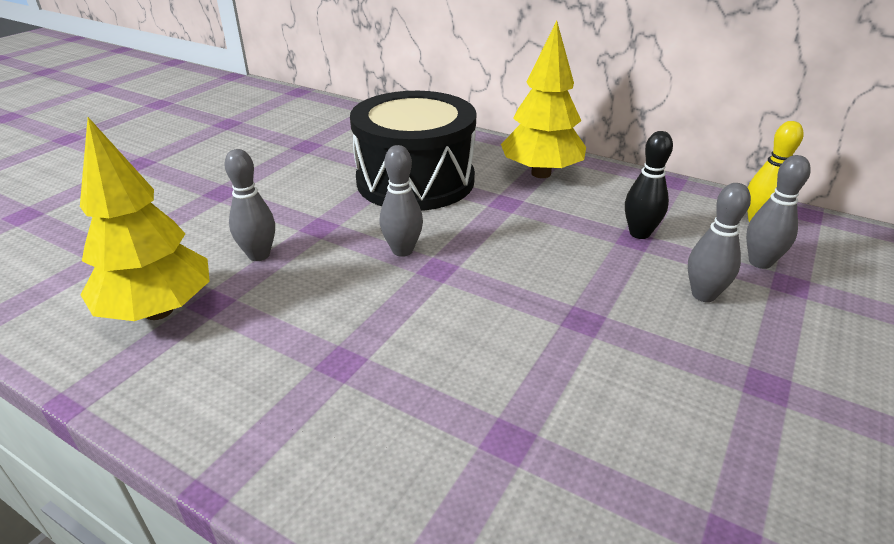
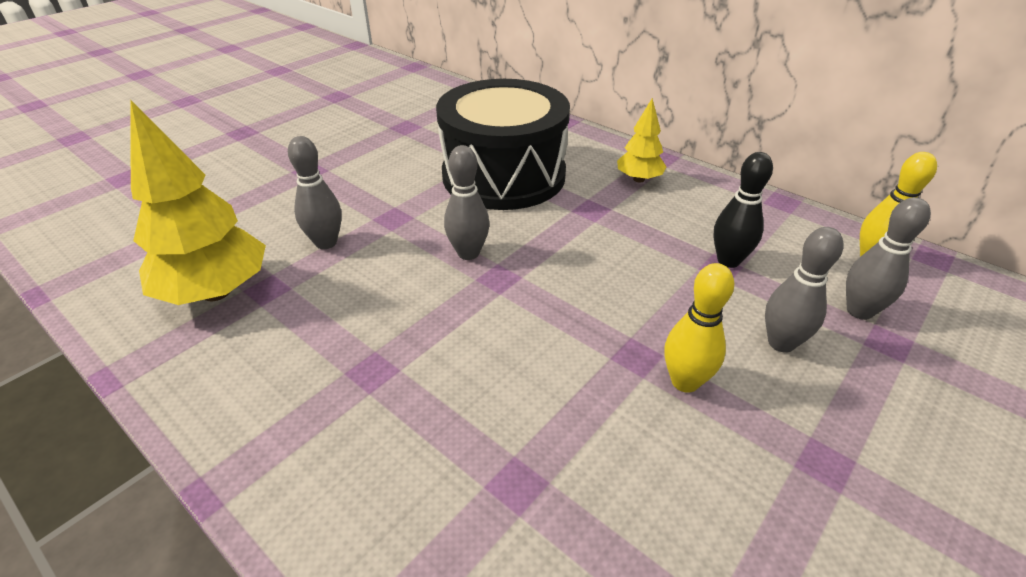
camera: 10 degrees right, 5 degrees up
yellow tree [501,21,586,178] -> yellow tree [617,98,667,183], size x0.54
none -> yellow bowling pin [664,263,734,393]

